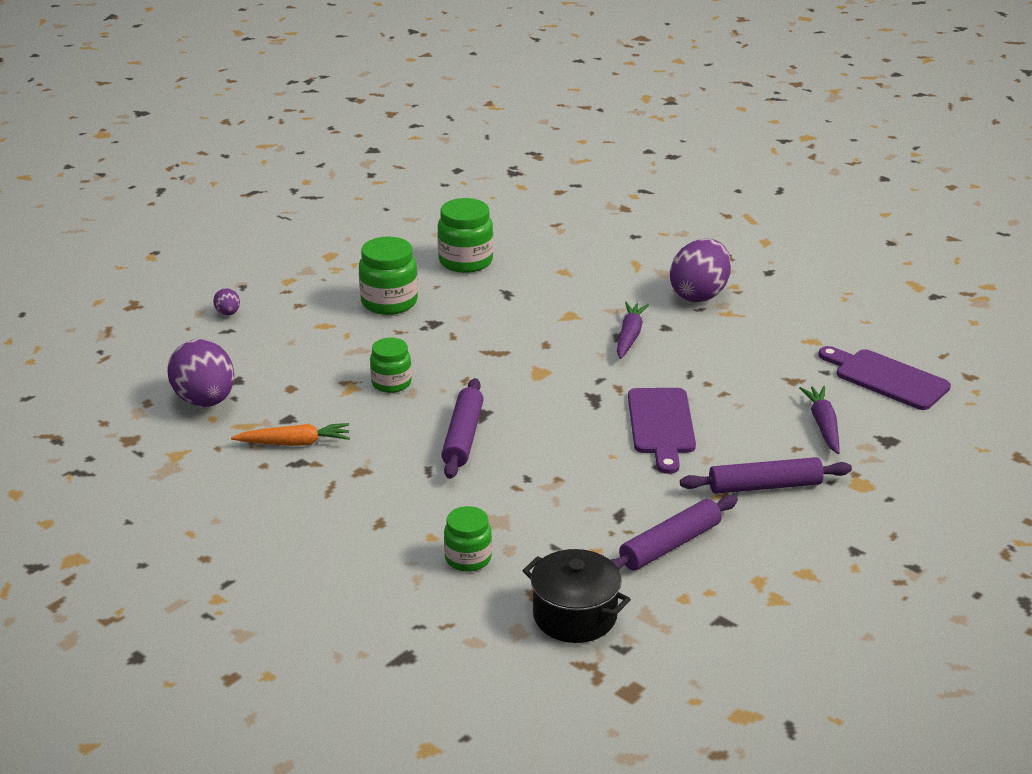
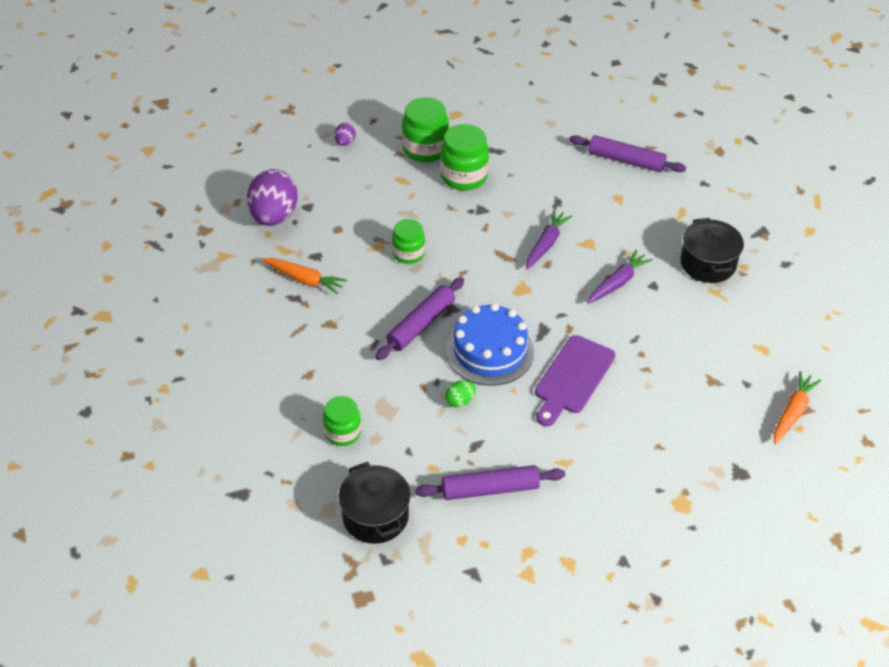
camera: 30 degrees right, 15 degrees up
green jar [437,198,493,273] -> green jar moved to [402,97,449,163]
purple egg [670,239,731,302] -> black pot [680,218,744,283]
purple rolling pin [680,457,852,494] -> purple rolling pin moved to [570,135,686,172]
purple carrot [799,386,839,454] -> purple carrot moved to [526,209,572,269]
purple cutting board [818,346,951,410] -> orange carrot [774,371,821,444]
none -> green egg [445,380,476,407]
none -> blue cake [446,303,534,386]

